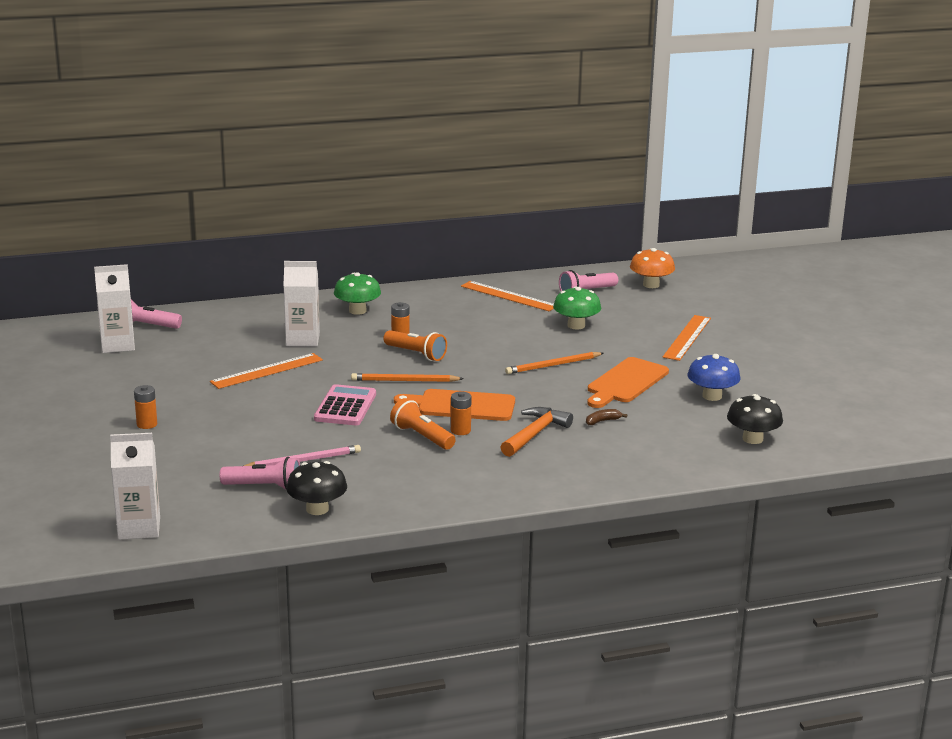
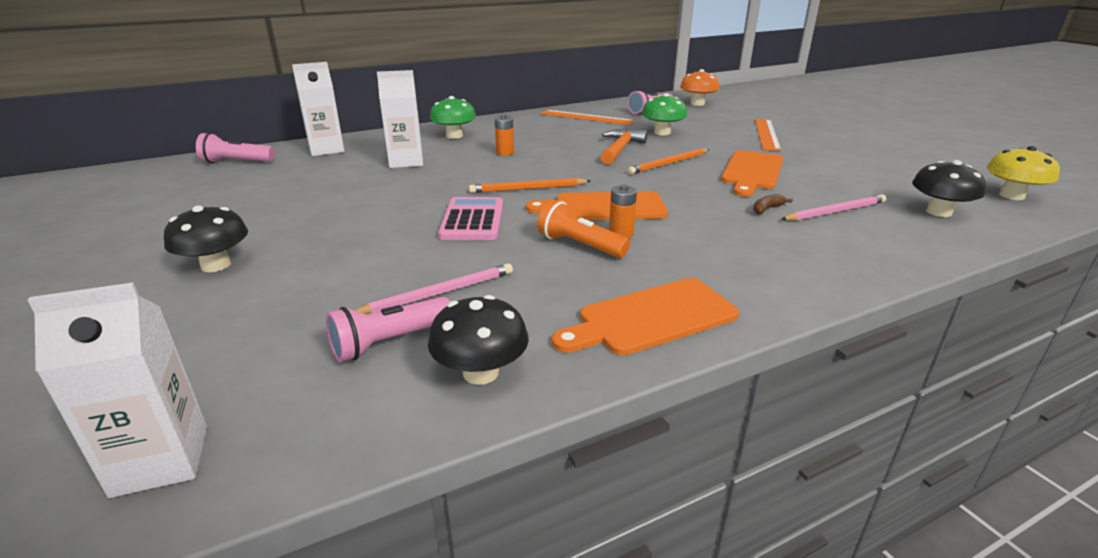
camera: 10 degrees left, 5 degrees up
white carton [94,264,135,353] -> white carton moved to [292,62,344,156]
orange battery [134,385,157,429] -> black mushroom [164,205,248,272]
orange ruler [210,353,323,389] -> none
pink flashlight [220,457,300,489] -> pink flashlight turned 150 degrees clockwise [326,297,450,362]
orange flashlight [383,330,447,361] -> none
orange hammer [501,407,573,457] -> orange hammer moved to [600,129,648,165]
blue mushroom [688,354,740,401] -> none
none -> orange cutting board [552,278,739,355]
none -> pink pencil [781,194,887,221]
none -> yellow mushroom [987,146,1060,200]

